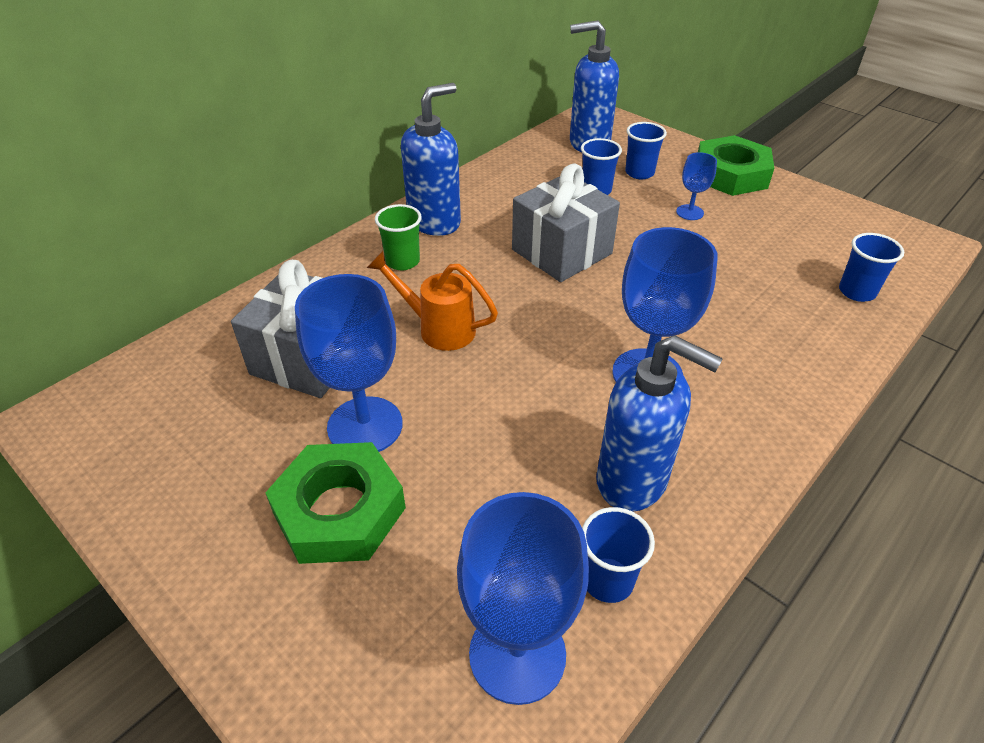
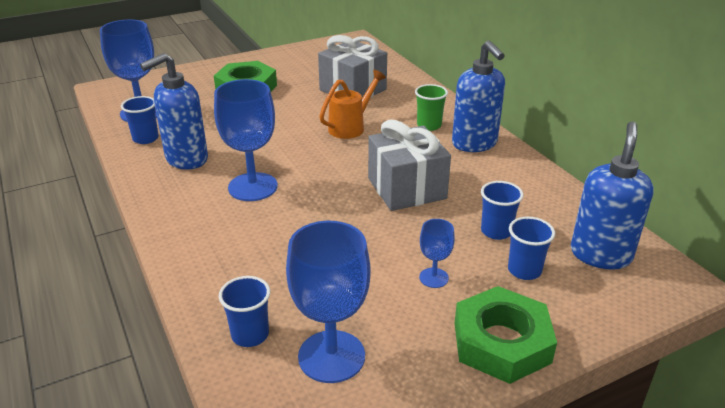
camera: 110 degrees right, 10 degrees down
blue goblet [295,274,403,452] -> blue goblet moved to [286,221,371,383]

